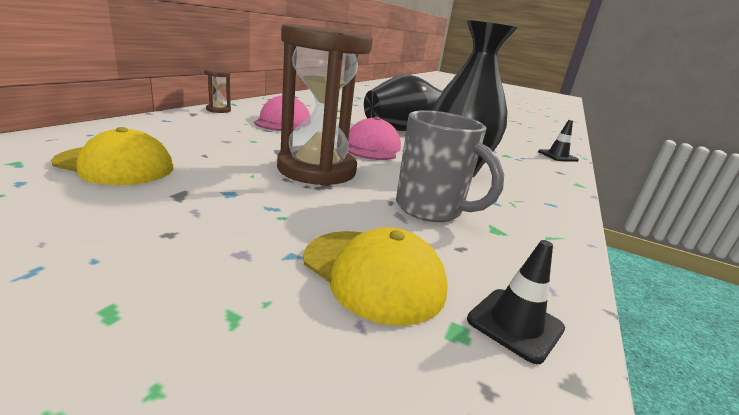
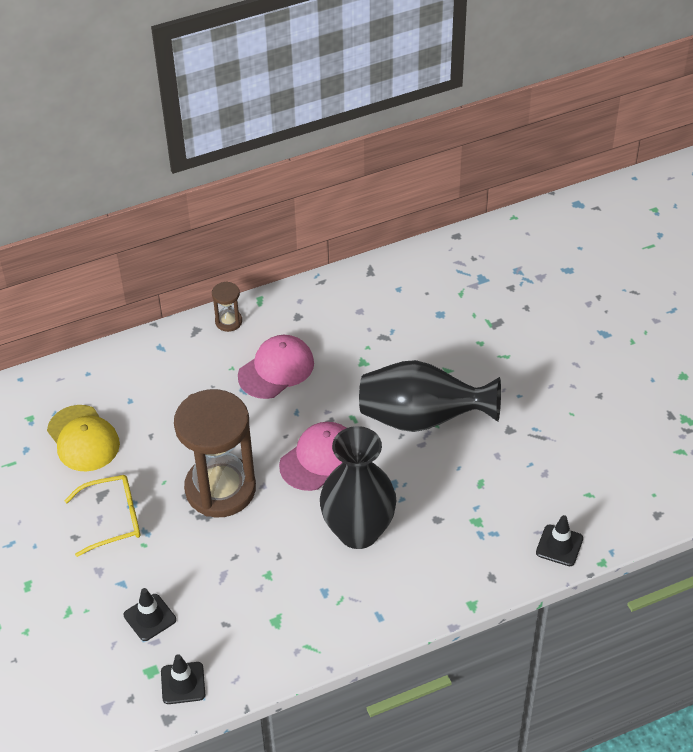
camera: 45 degrees right, 25 degrees up
yellow cap [303,227,448,326] -> black traffic cone [124,588,176,641]
grey mug [396,110,504,222] -> none
none -> yellow glasses [64,475,140,557]

